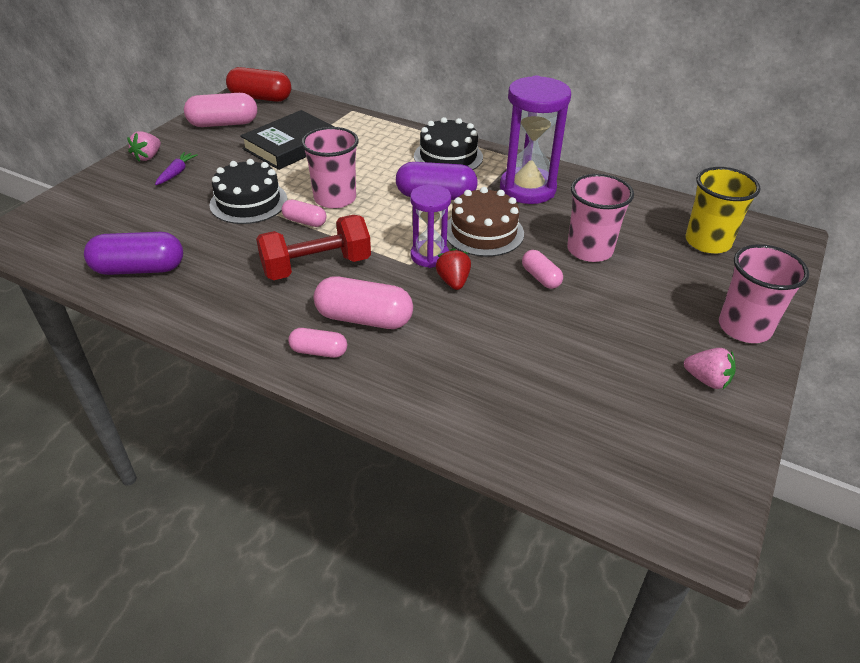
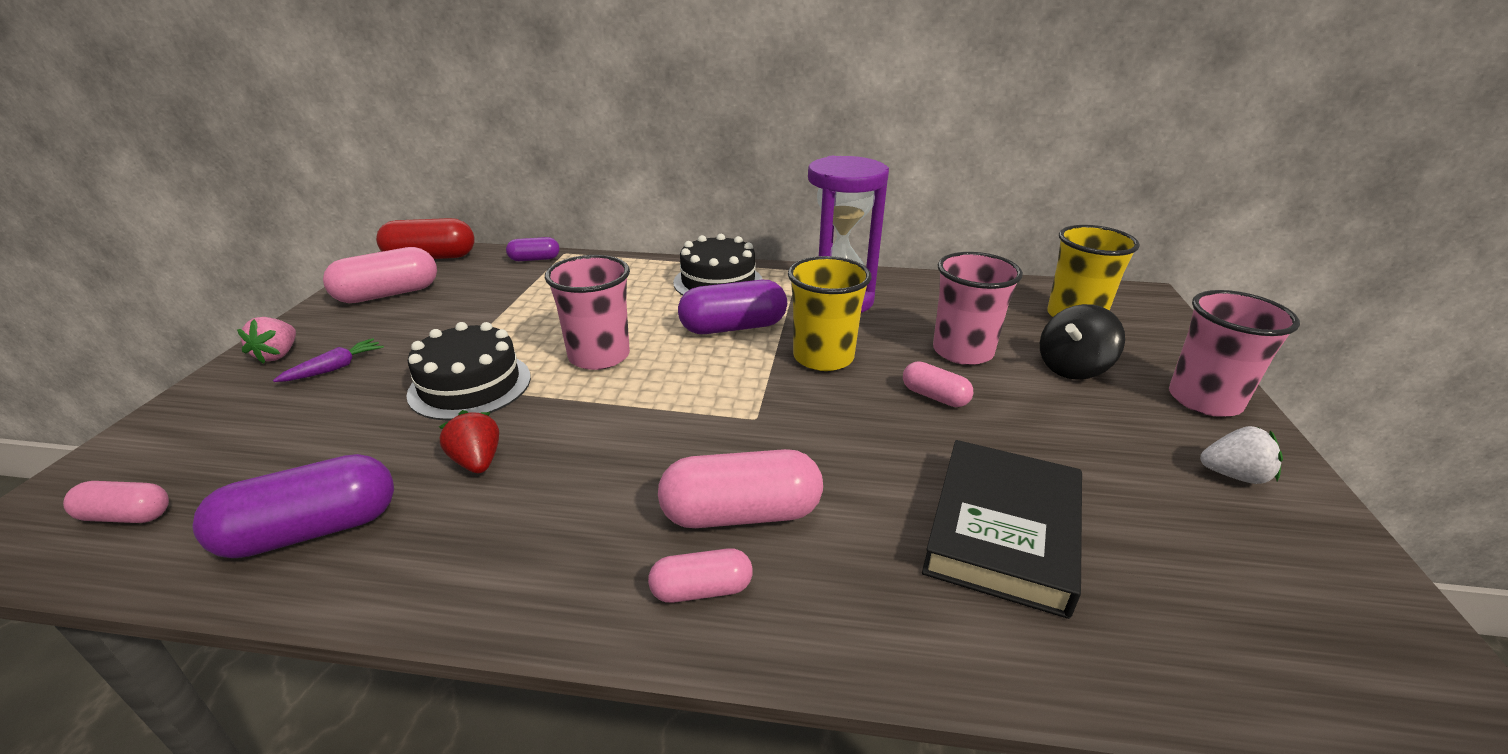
camera: 20 degrees left, 10 degrees down
purple carrot [155,152,198,185] -> purple carrot turned 45 degrees clockwise [273,338,384,382]
black book [240,110,335,170] -> black book moved to [922,440,1082,619]
red dumbbell [256,215,371,280] -> none
pink capsule [281,200,327,227] -> pink capsule moved to [63,481,169,523]
purple hourglass [410,185,451,268] -> none
red strawberry [436,248,471,290] -> red strawberry moved to [439,410,499,473]
brown cake [447,187,524,257] -> yellow cup [788,256,871,371]
pink strawberry [684,348,736,389] -> white strawberry [1200,426,1283,484]
none -> purple capsule [506,237,559,261]
none -> black spinning top [1040,304,1125,380]

